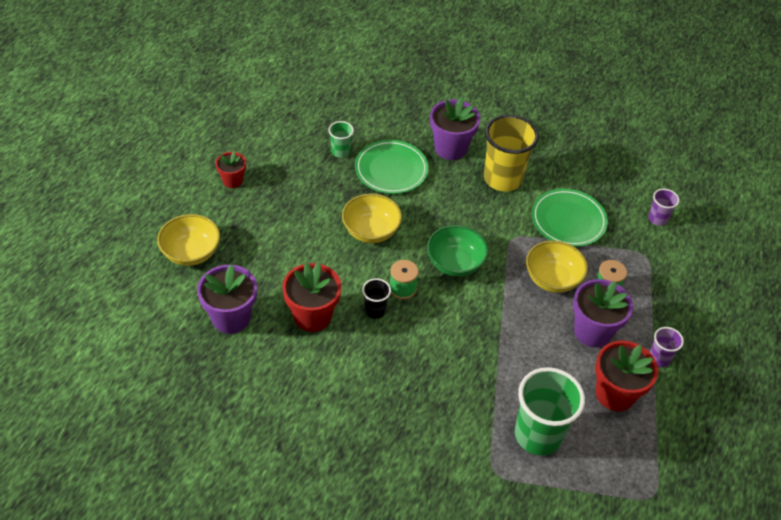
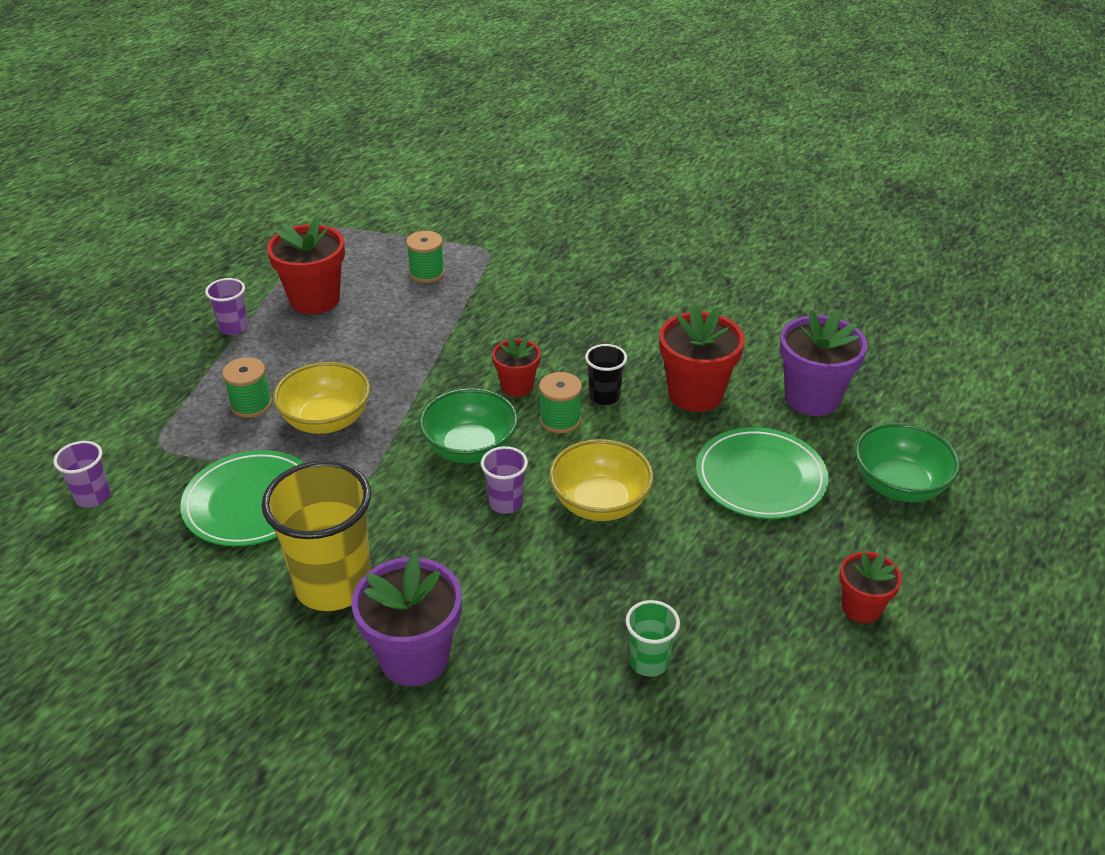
camera: 170 degrees left, 10 degrees down
yellow bowl [157,214,220,266] -> green bowl [855,423,960,502]
green plate [355,140,429,194] -> green plate moved to [696,427,829,519]
green cup [515,367,585,456] -> green spool [406,231,445,283]
purple flower pot [573,279,633,347] -> none
none -> purple cup [481,446,528,514]
none -> red flower pot [492,336,541,397]

